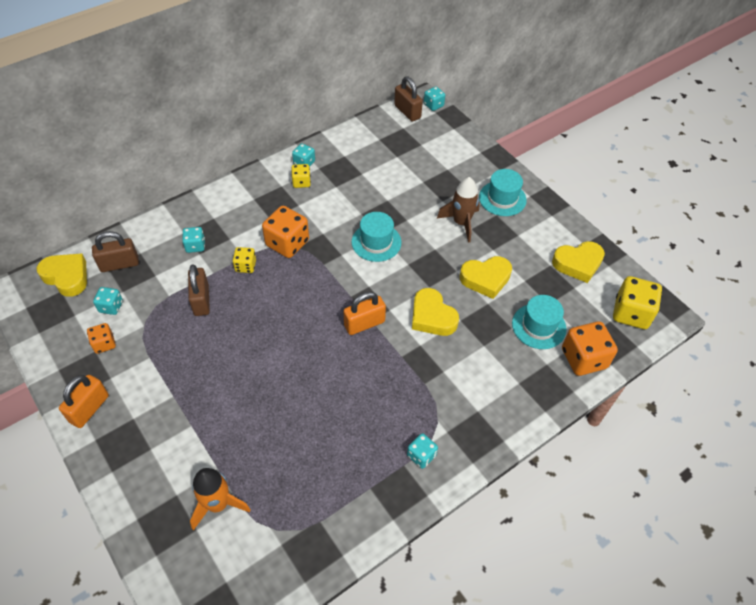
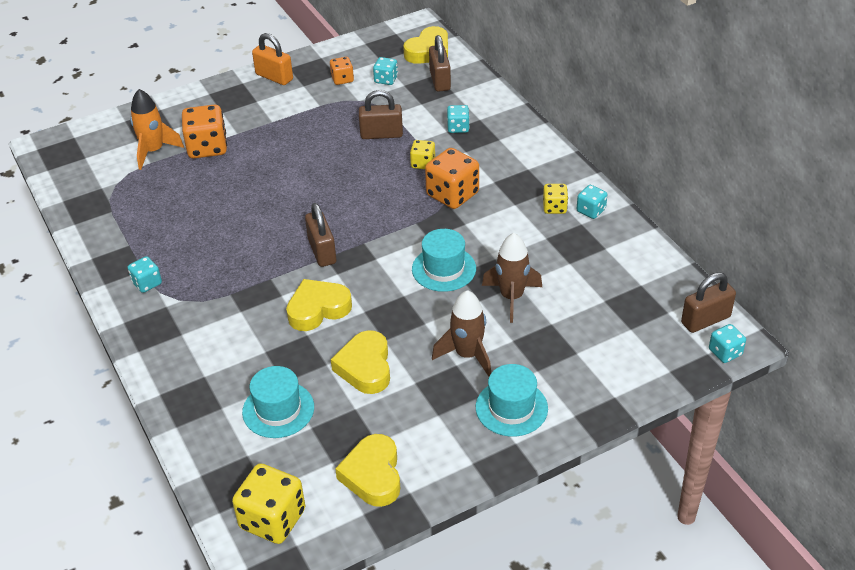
camera: 100 degrees right, 10 degrees down
orange padlock [343,292,386,335] -> brown padlock [305,203,336,267]
orange dice [562,321,618,376] -> orange dice moved to [182,104,227,158]
none -> brown rocket [482,233,542,323]

